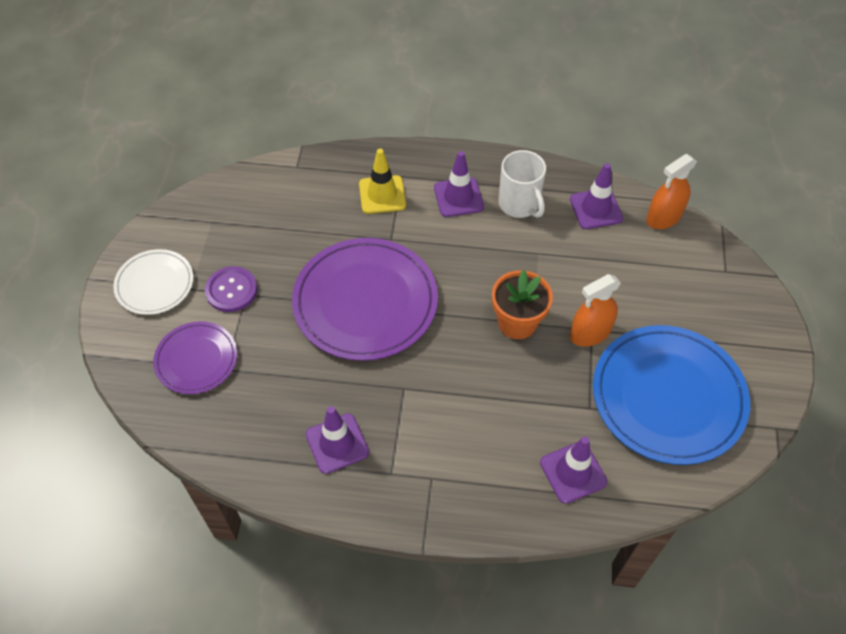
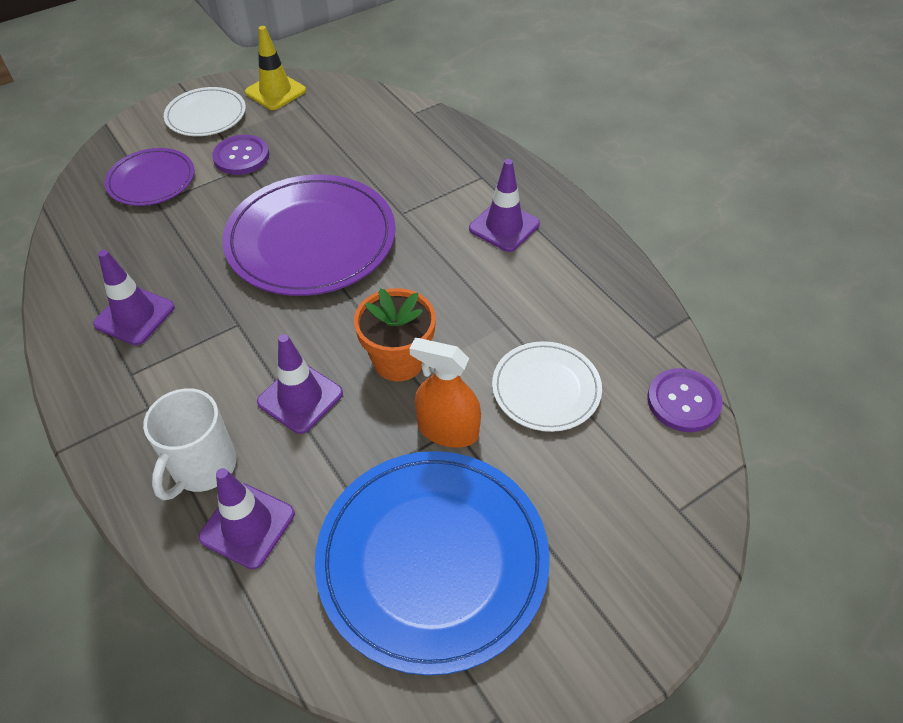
camera: 50 degrees right, 5 degrees down
yellow traffic cone [359,149,406,214] -> yellow traffic cone moved to [245,26,306,110]
white mug [498,150,546,218] -> white mug moved to [143,388,237,500]
purple traffic cone [570,163,623,229] -> purple traffic cone moved to [257,334,343,434]
orange spray bottle [646,154,697,229] -> purple button [647,368,723,432]
none -> white plate [492,341,602,432]

